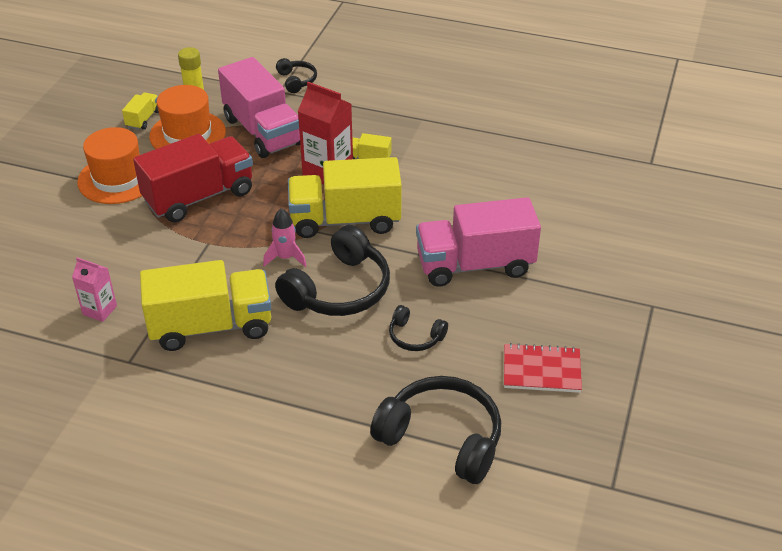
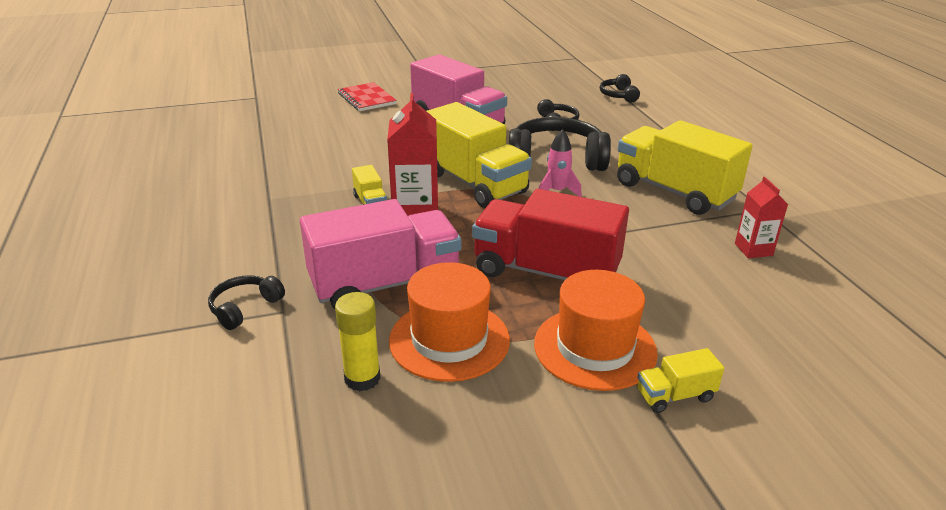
camera: 125 degrees left, 10 degrees down
pink carton [72,258,117,322] -> red carton [735,177,788,258]
yellow truck [122,92,159,130] -> yellow truck moved to [637,348,724,413]
pink truck [218,57,300,158] -> pink truck turned 45 degrees clockwise [300,199,461,309]
black headphones [370,376,501,484] -> black headphones [600,74,640,103], size x0.50
red notebook [504,343,582,393] -> red notebook moved to [338,82,397,111]

